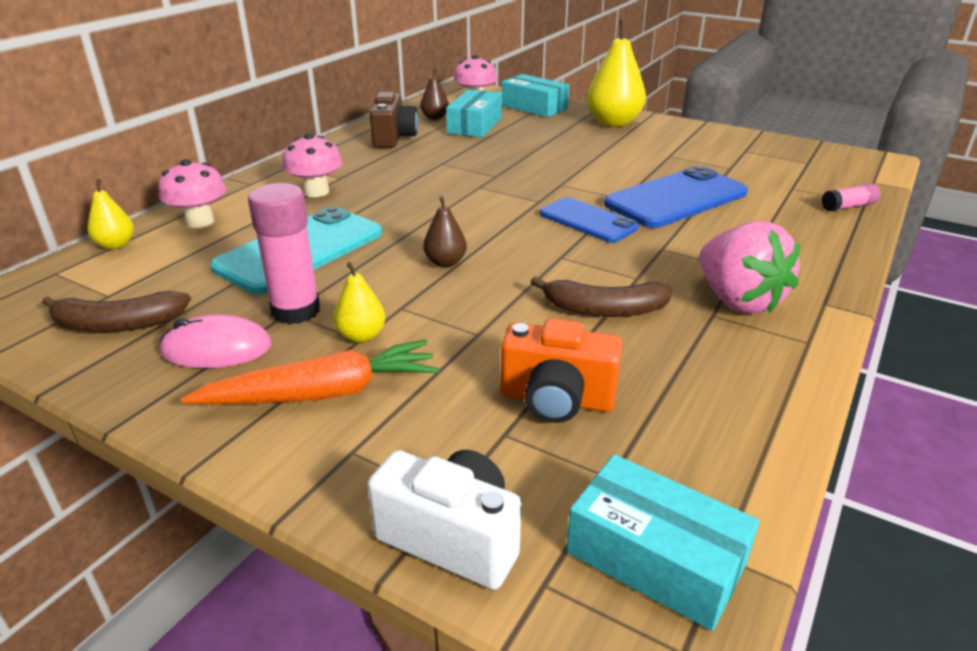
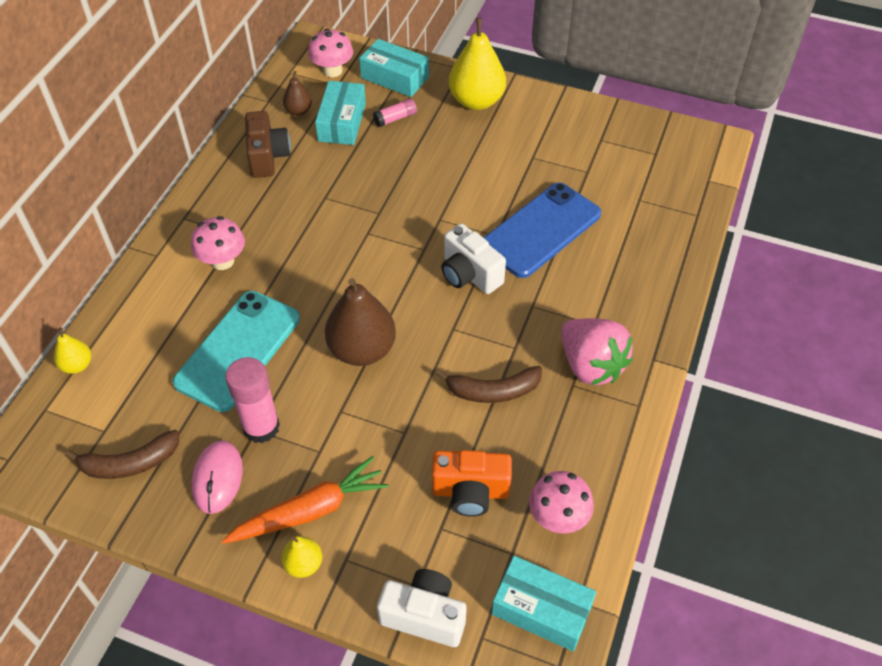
camera: 10 degrees left, 20 degrees up
pink mushroom [158,159,226,228] -> pink mushroom moved to [529,471,594,533]
pink mouse [160,314,272,368] -> pink mouse turned 75 degrees counterclockwise [191,440,243,514]
yellow pear [333,262,385,343] -> yellow pear moved to [281,536,322,578]
brown pear [423,196,467,267] -> brown pear [325,278,396,366], size x1.99
blue phone [540,197,639,243] -> white camera [441,224,506,294]
pink glue stick [822,183,880,211] -> pink glue stick moved to [373,98,417,127]

